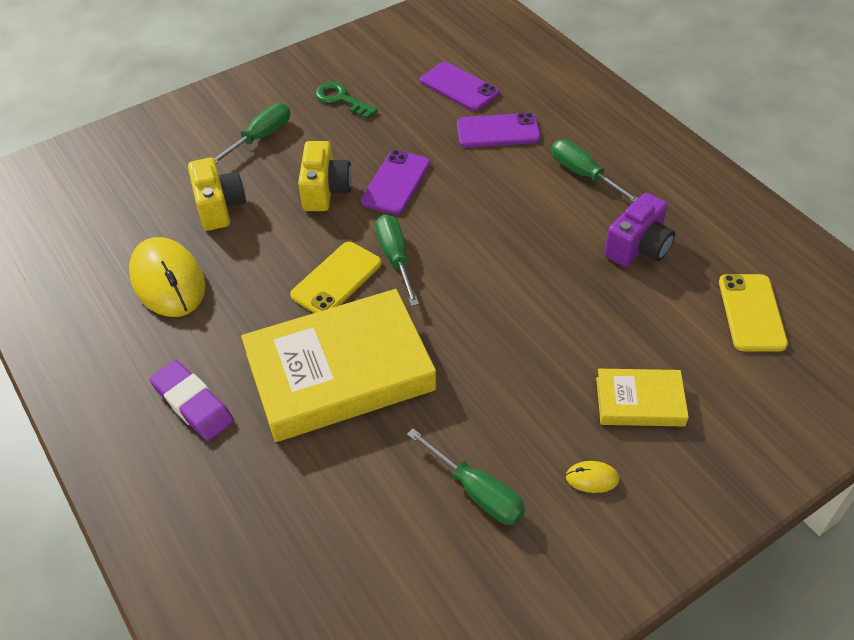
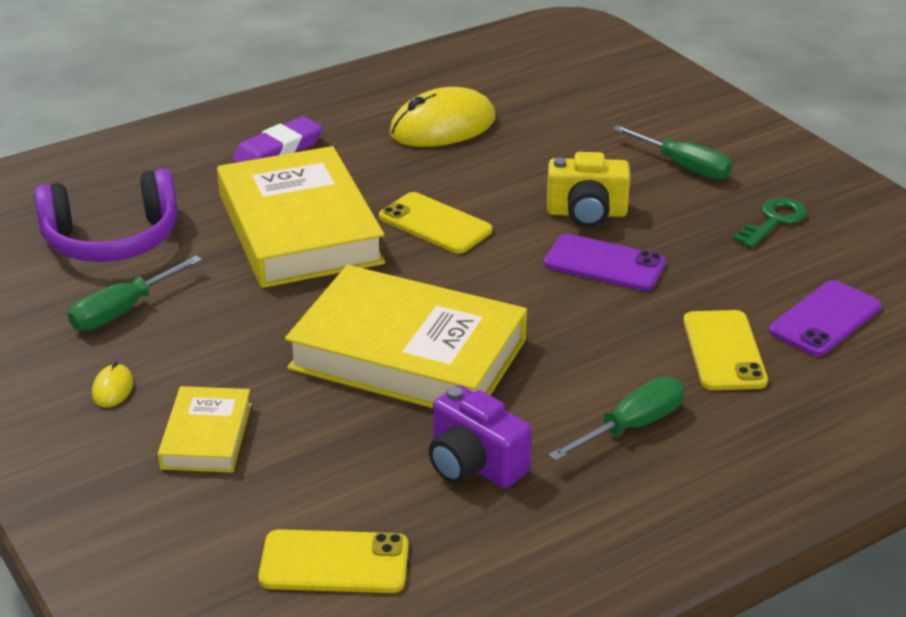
camera: 90 degrees right, 15 degrees down
yellow camera [188,158,246,231] -> none
green screwdriver [375,214,419,306] -> none
purple phone [457,113,541,148] -> yellow phone [683,310,768,390]
none -> purple headphones [34,168,178,262]
none -> yellow book [285,265,527,408]

